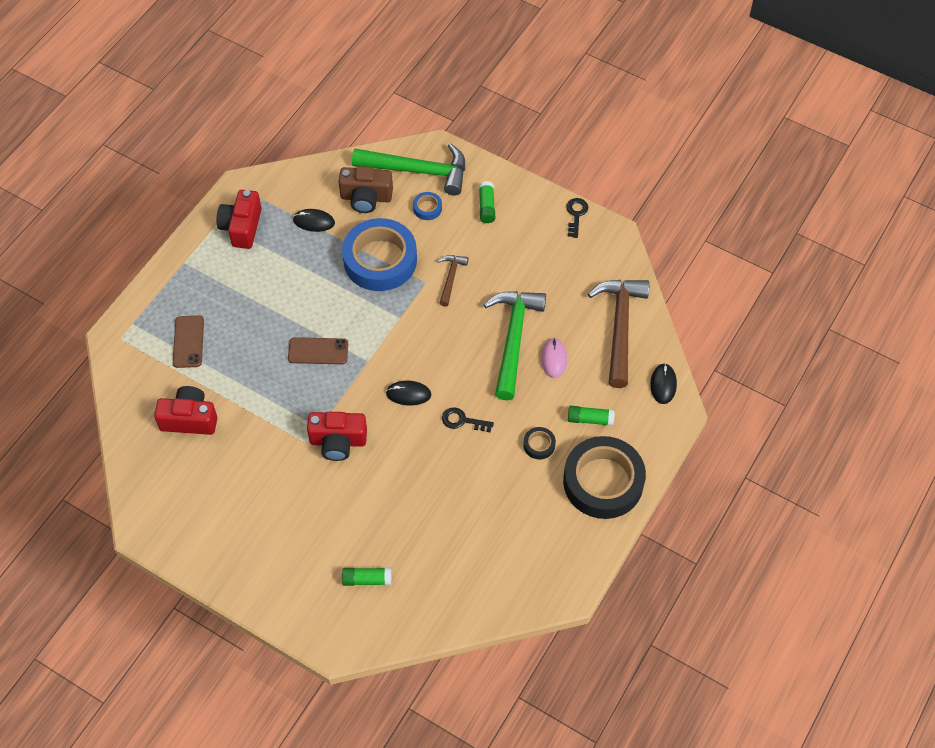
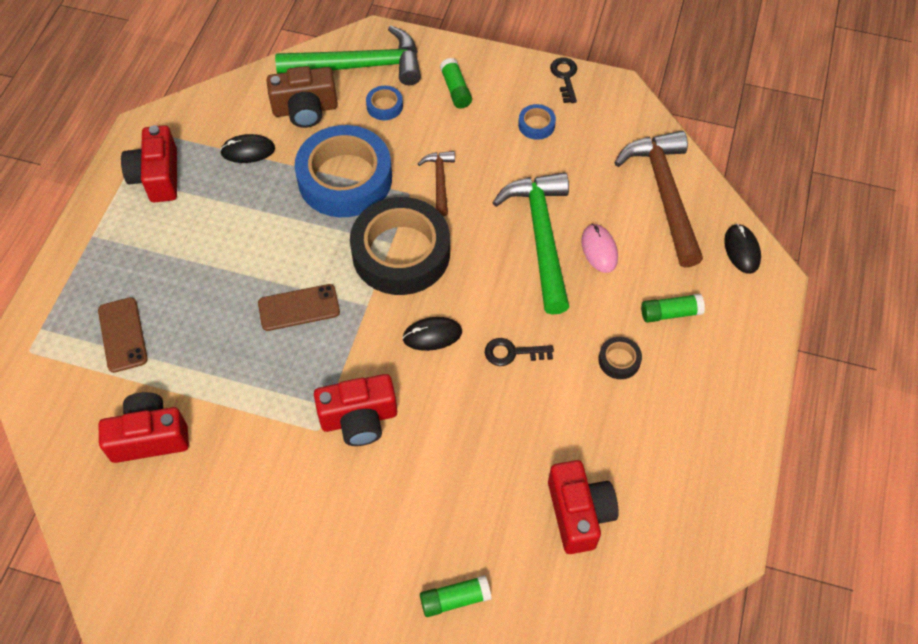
camera: 15 degrees left, 0 degrees up
black tape [563,436,646,519] -> black tape moved to [350,197,450,295]
none -> blue tape [518,104,556,140]
none -> red camera [548,460,619,554]

